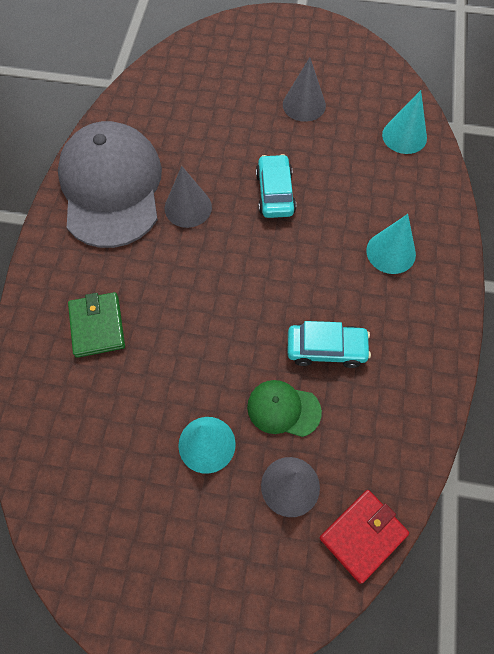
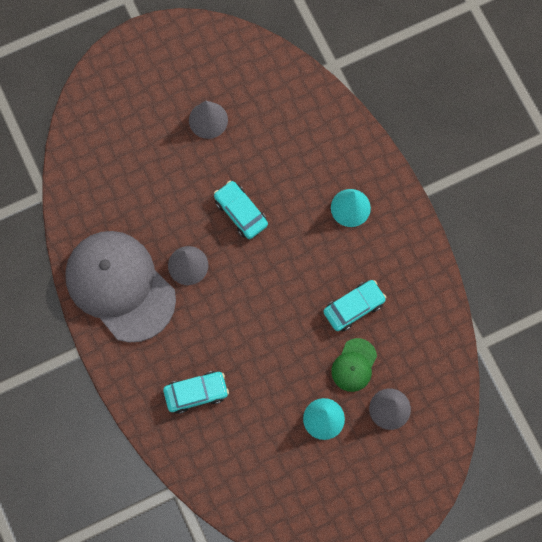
camera: 35 degrees left, 10 degrees up
green wallet [68,292,125,358] -> turquoise car [163,371,229,414]
green cap [247,380,322,437] -> green cap turned 45 degrees counterclockwise [331,338,377,392]
red wallet [319,490,409,584] -> none
turquoise cone [382,90,427,154] -> none

